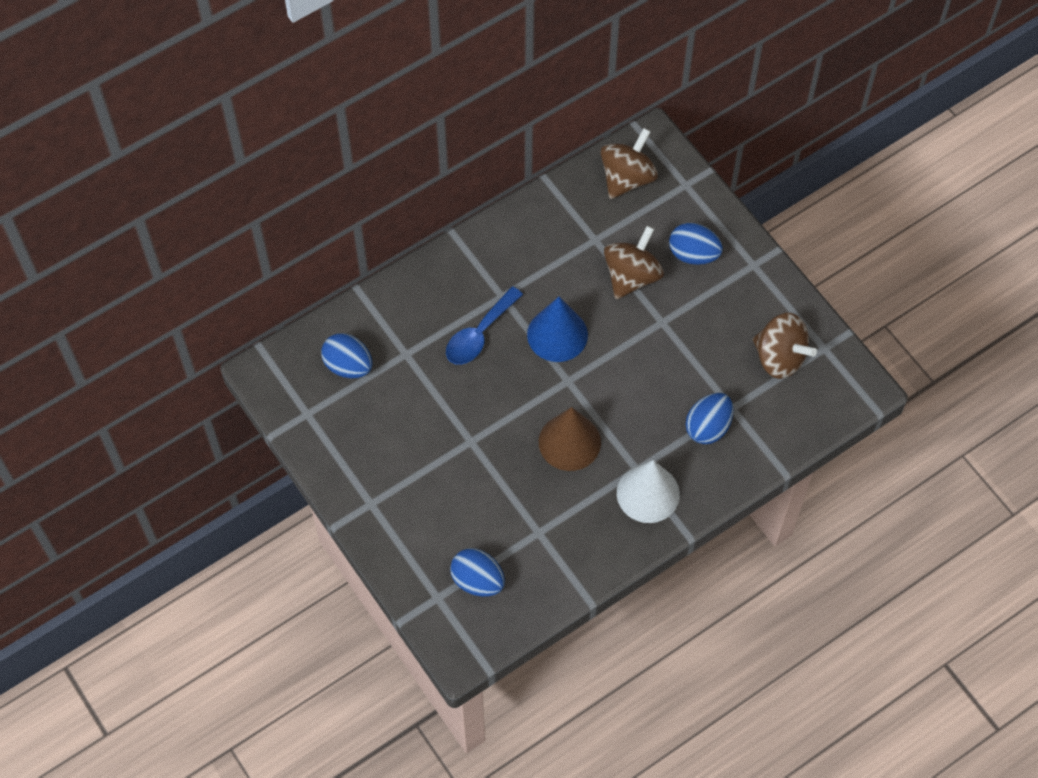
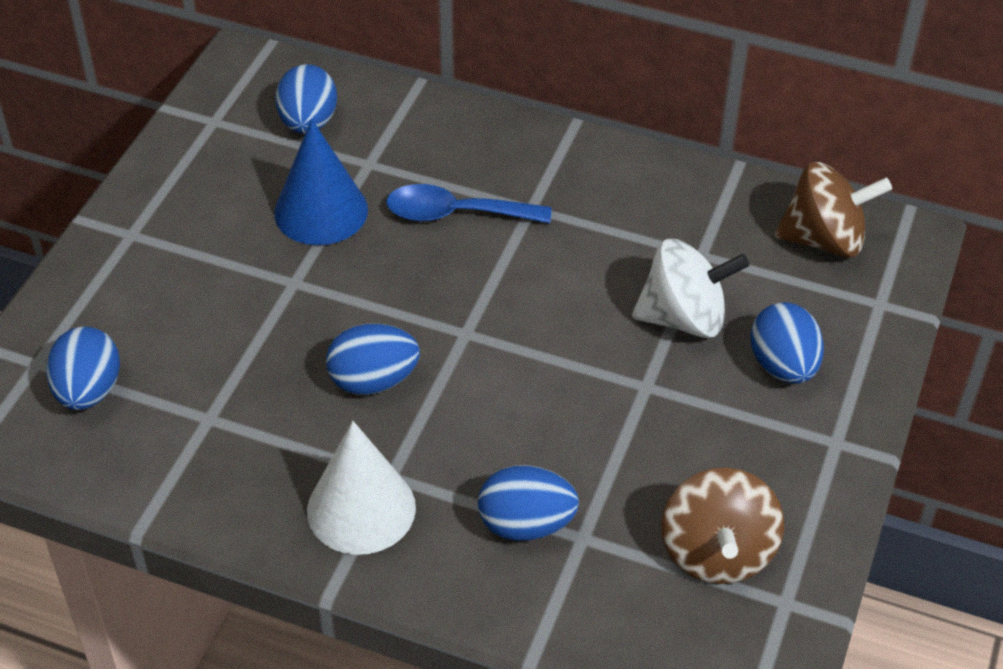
camera: 55 degrees right, 15 degrees down
blue cone [527,297,588,362] -> blue cone moved to [274,119,368,245]
brown cone [539,407,601,471] -> blue egg [326,323,420,395]
brown spinning top [604,226,664,299] -> white spinning top [632,239,750,338]

